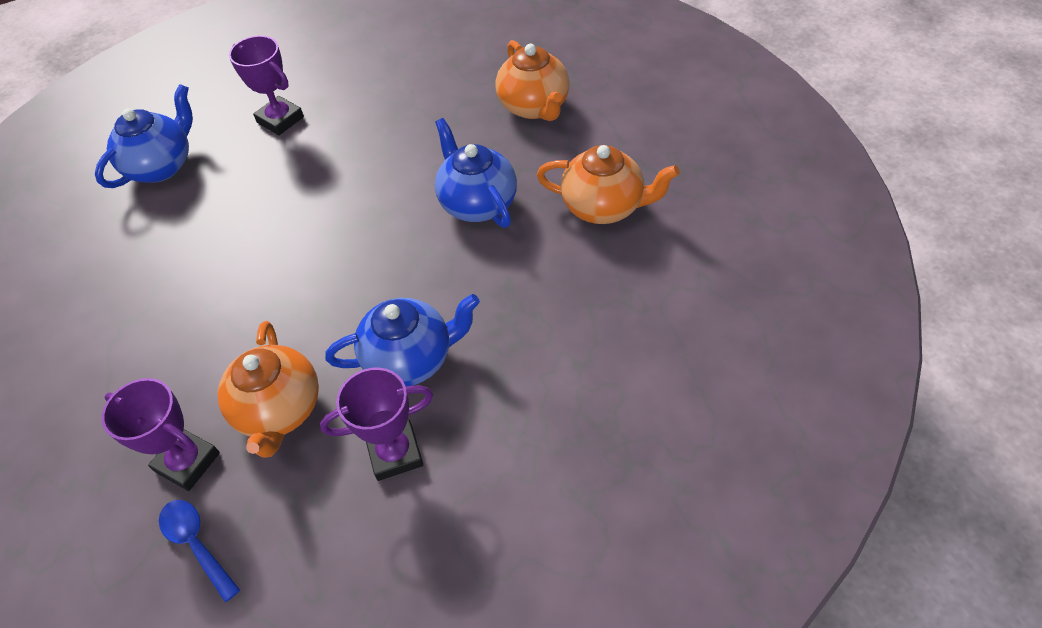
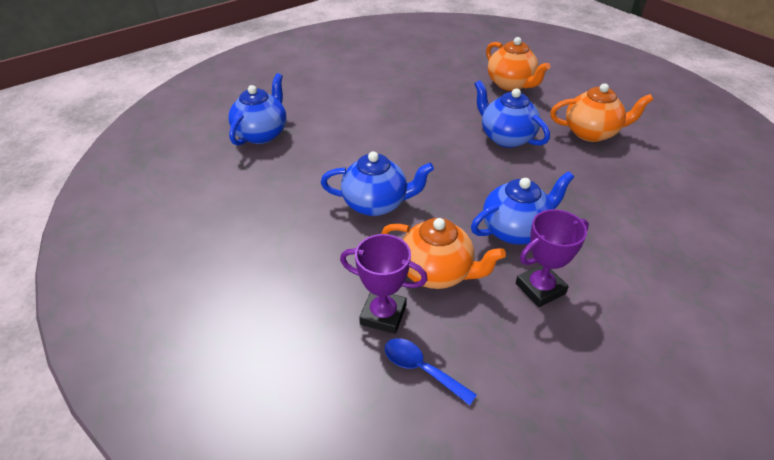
camera: 15 degrees left, 10 degrees down
orange teapot [217,321,319,458] -> orange teapot turned 45 degrees counterclockwise [381,218,506,289]
purple trophy [229,36,304,135] -> none
none -> blue teapot [321,151,434,216]

